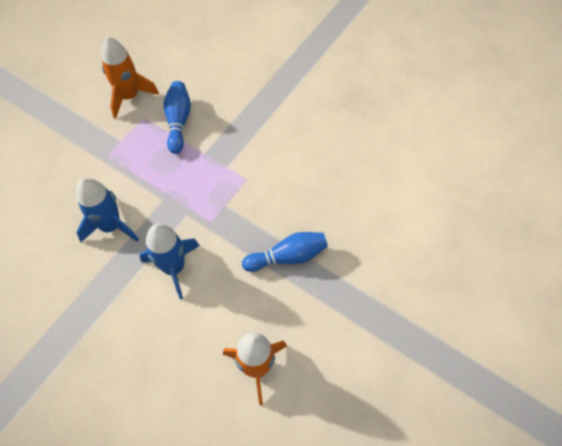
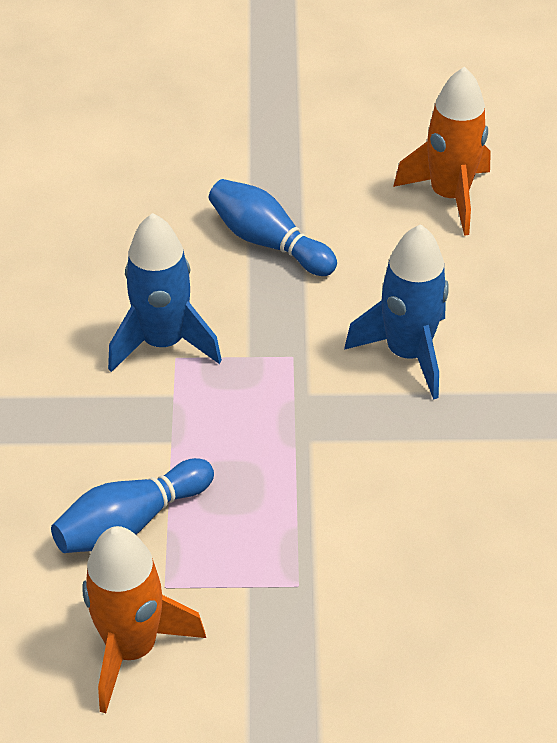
camera: 125 degrees left, 15 degrees down
blue rocket [76,178,139,242] -> blue rocket moved to [108,213,222,372]

